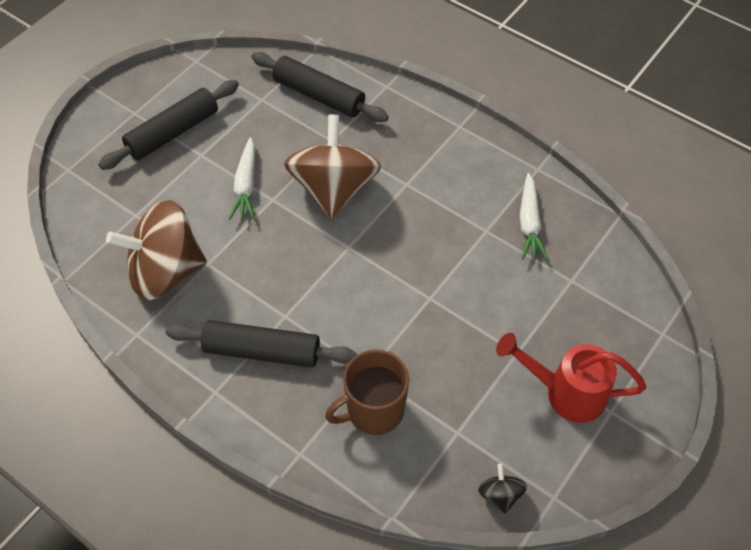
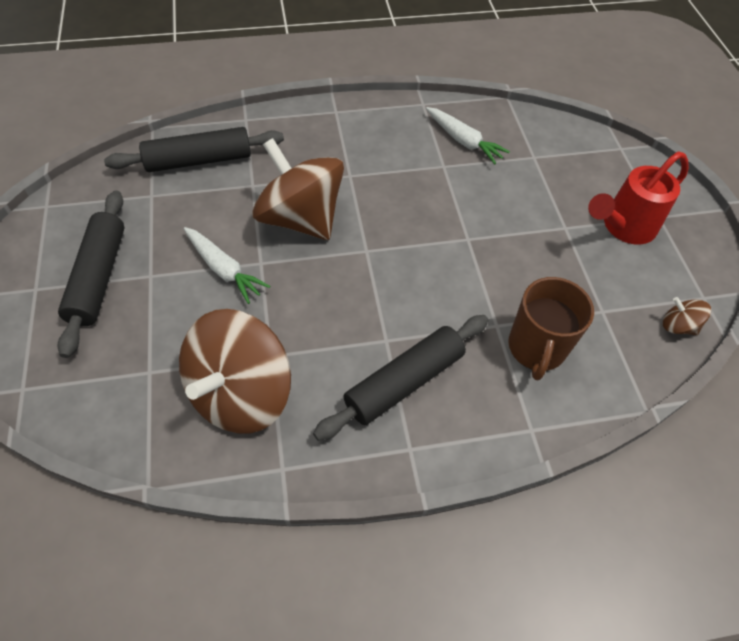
camera: 50 degrees left, 0 degrees up
black spinning top [478,464,527,514] -> brown spinning top [663,297,711,335]

